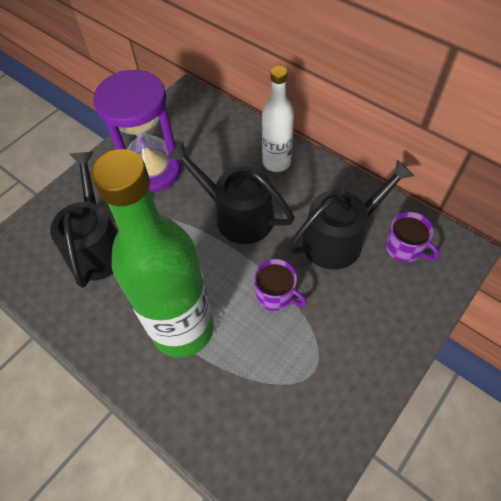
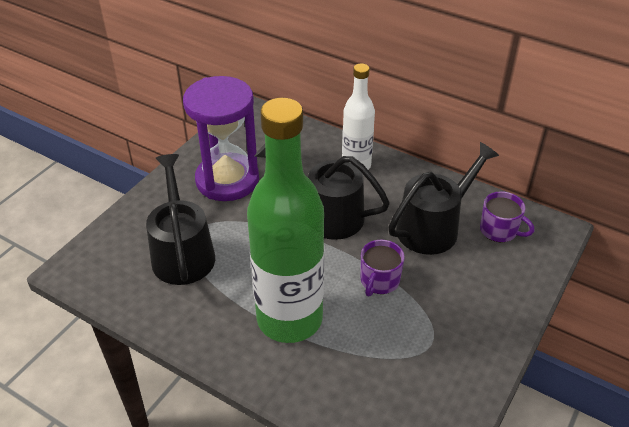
camera: 10 degrees left, 15 degrees down
purple mug [253,259,307,311] -> purple mug turned 90 degrees clockwise [361,240,405,296]

